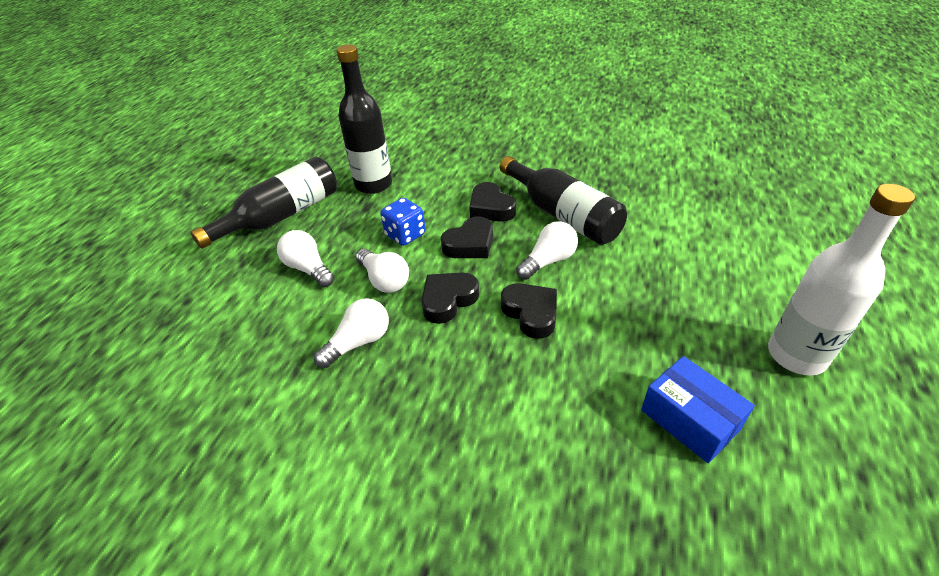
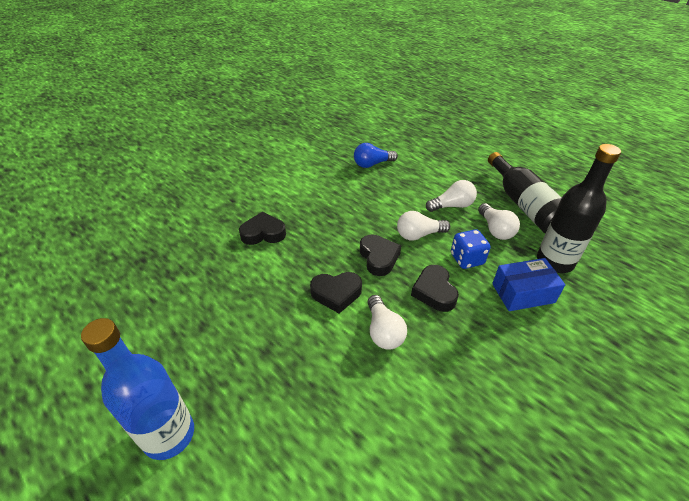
camera: 115 degrees right, 0 degrees up
white light bulb [314,298,389,368] -> white light bulb moved to [478,203,520,240]
black heart [469,182,516,222] -> black heart moved to [239,212,286,245]
black bottle [500,156,627,245] -> none
blue box [641,356,755,463] -> blue box moved to [492,258,565,311]
white bottle [768,184,915,375] -> blue bottle [81,318,194,460]
none -> blue light bulb [354,143,398,168]

